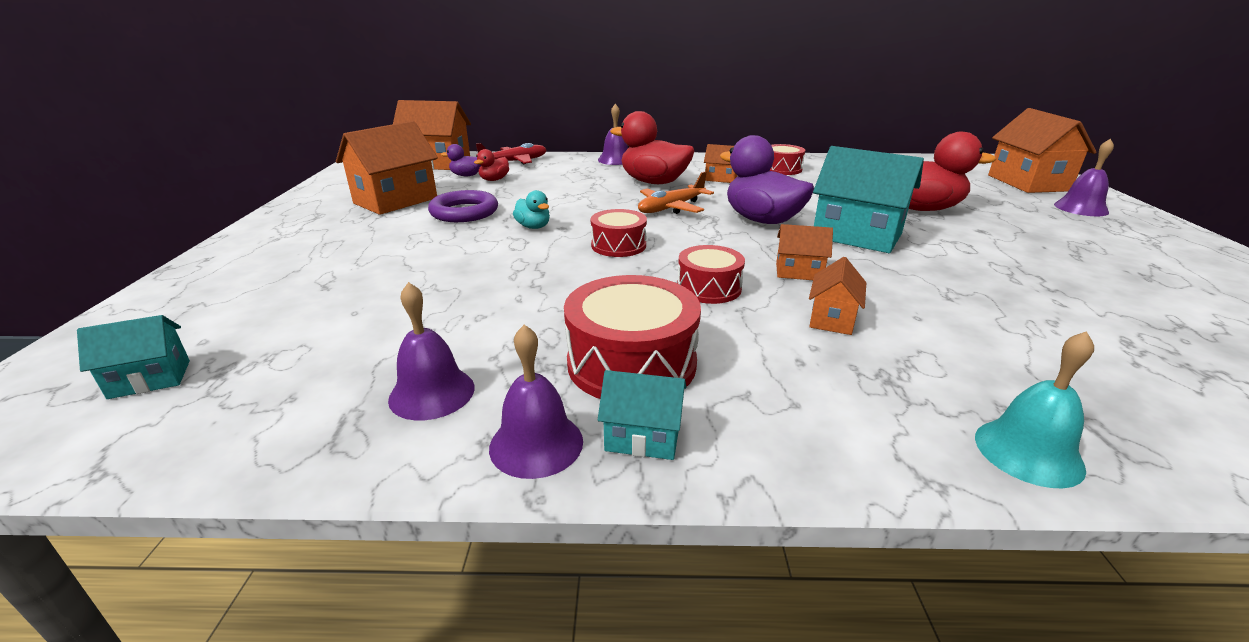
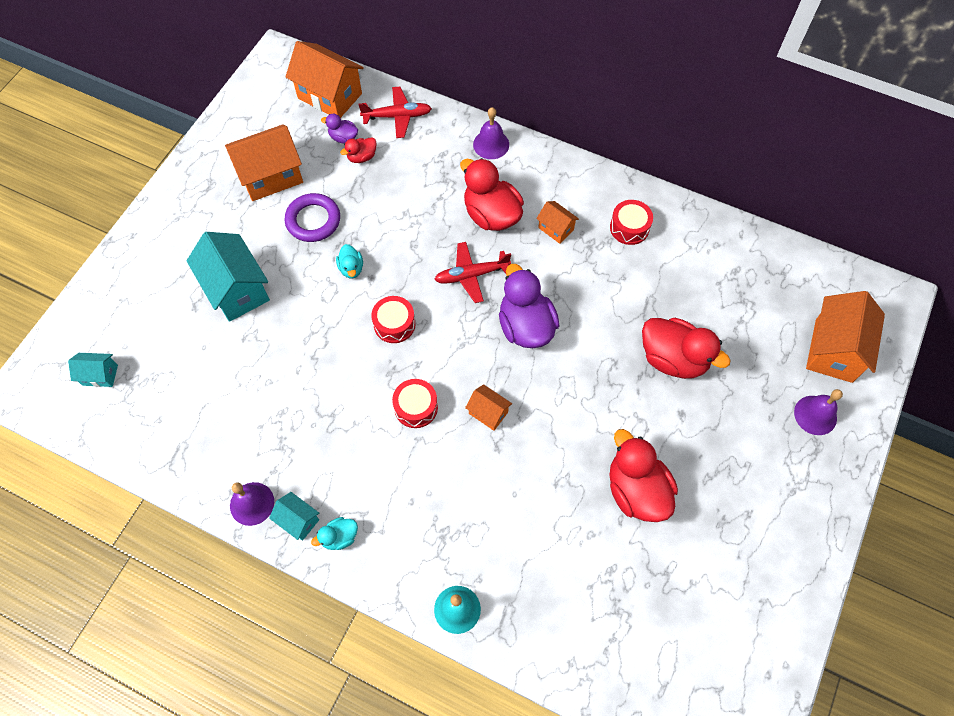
camera: 25 degrees right, 35 degrees up
purple bell [388,282,475,420] -> none
red drum [564,275,701,399] -> none
orange plane [638,172,714,214] -> red plane [434,242,511,303]
orange house [809,257,866,335] -> none
turquoise house [813,146,924,253] -> turquoise house moved to [187,232,270,322]
none -> turquoise duck [311,517,358,550]
none -> red duck [609,429,678,522]

